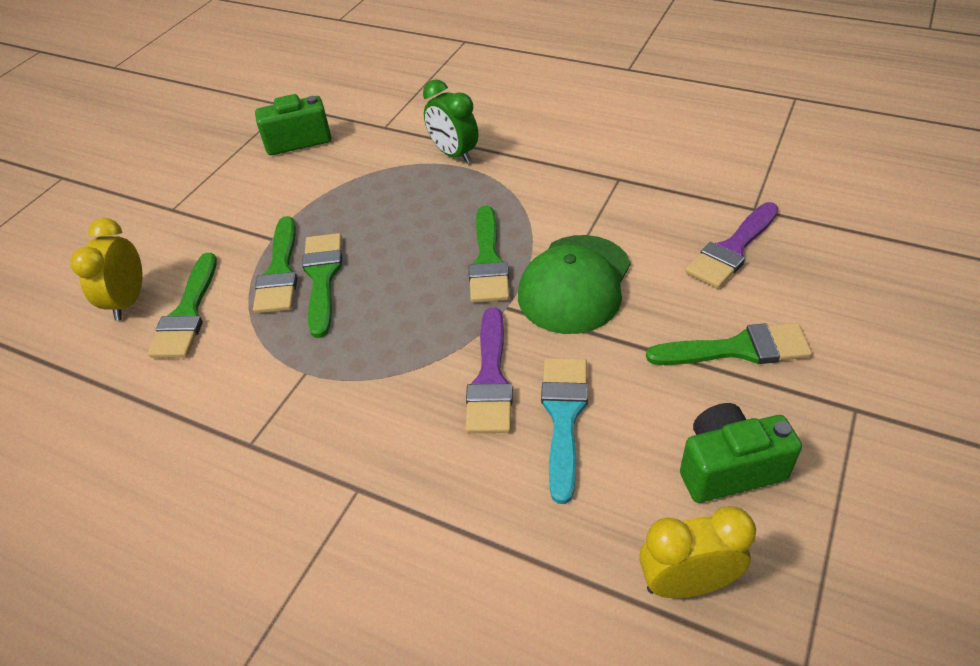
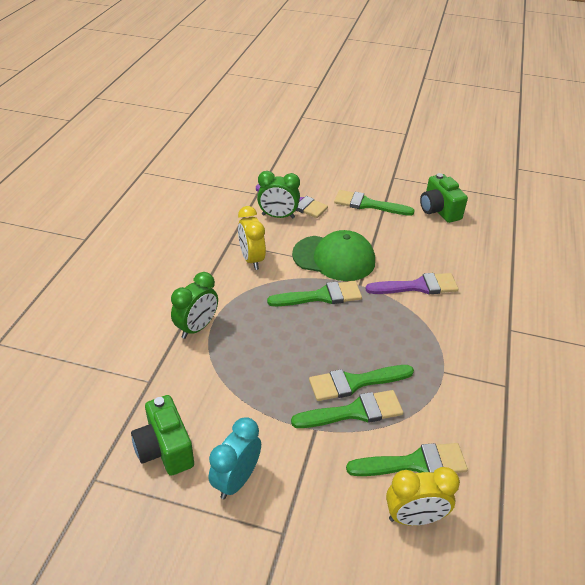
camera: 105 degrees left, 5 degrees down
turquoise brush [541,358,588,504] -> none
yellow clock [639,506,756,598] -> yellow clock moved to [238,206,266,270]
green brush [646,323,812,365] -> green brush turned 60 degrees counterclockwise [334,190,415,216]
none -> turquoise clock [209,417,261,499]
none -> green clock [257,171,300,219]

